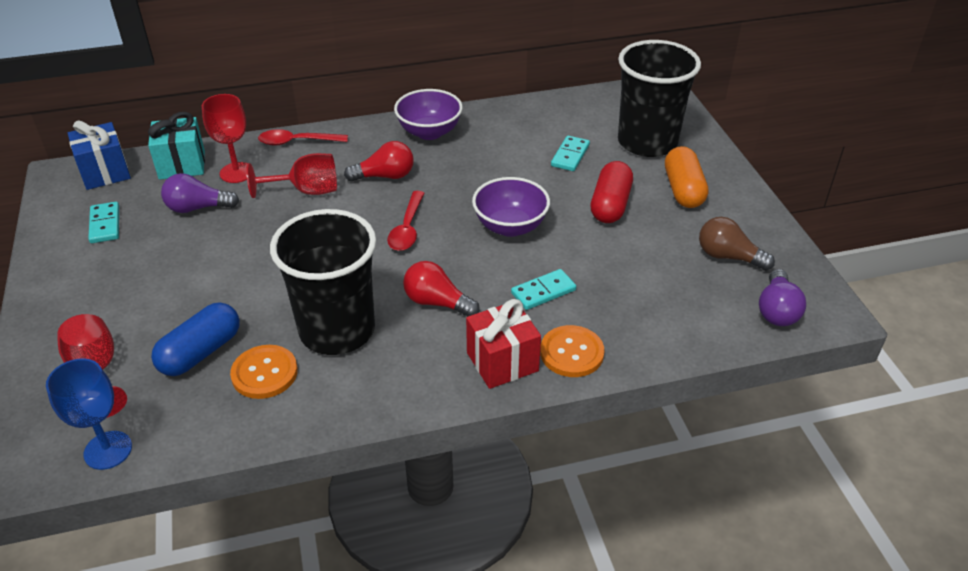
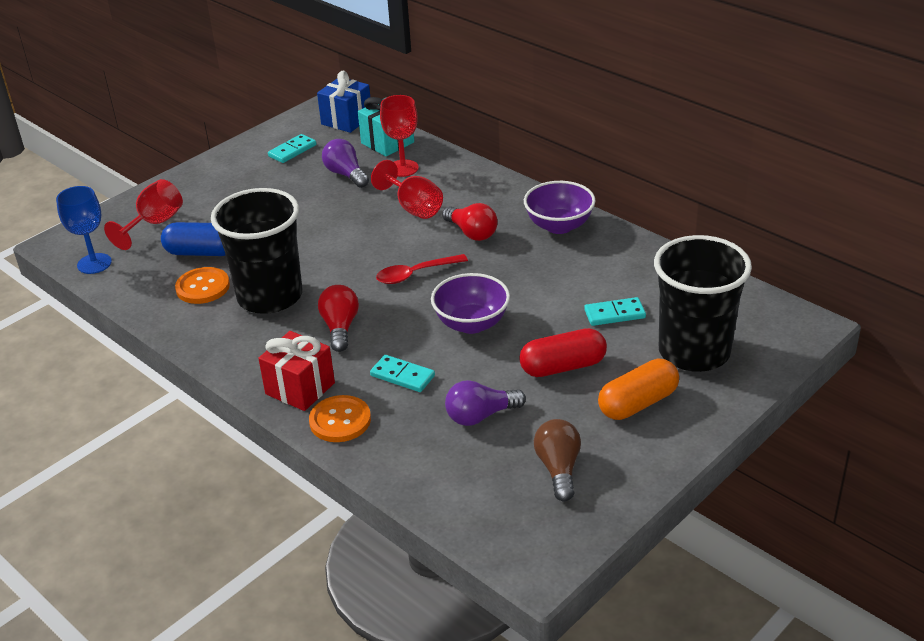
camera: 60 degrees right, 5 degrees down
red spoon [258,129,348,146] -> none
purple light bulb [759,269,806,326] -> purple light bulb moved to [445,380,526,426]

